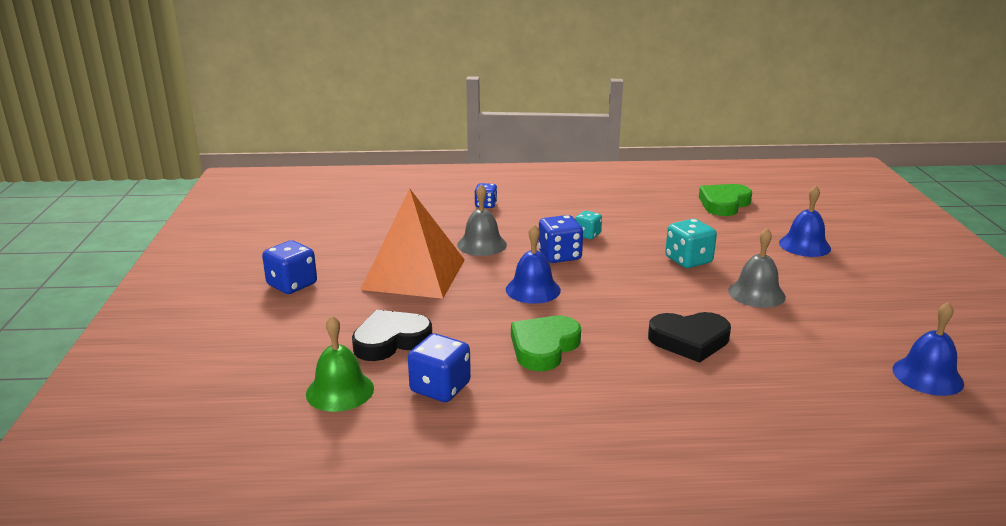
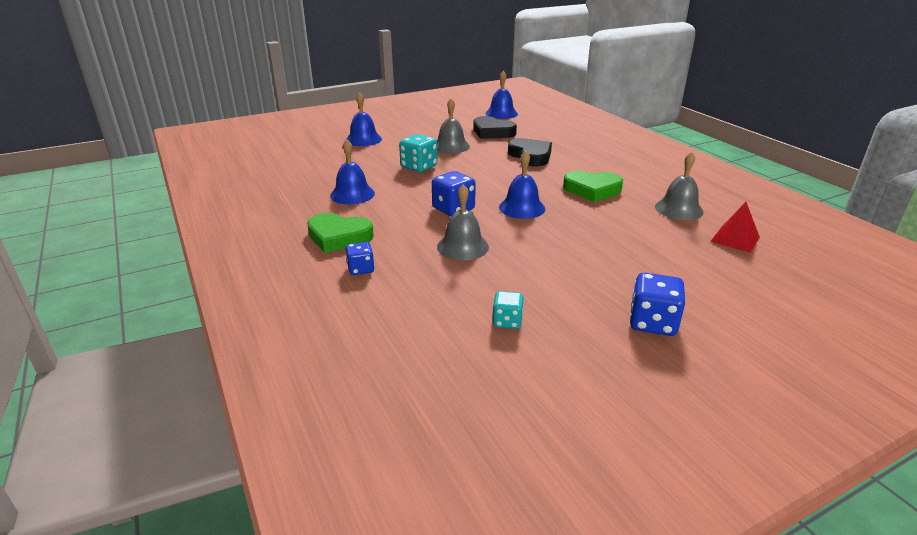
camera: 115 degrees left, 5 degrees up
green bell [306,315,374,412] -> red pyramid [711,202,760,253]
black heart [352,310,432,361] -> black heart moved to [473,116,517,139]
orange pyramid [360,188,465,299] -> none
blue dice [408,334,471,402] -> grey bell [655,152,704,220]
turquoise dice [575,211,602,239] -> turquoise dice moved to [492,291,524,329]
green heart [699,184,752,216] -> green heart moved to [307,213,374,253]
none -> blue bell [330,139,375,204]

